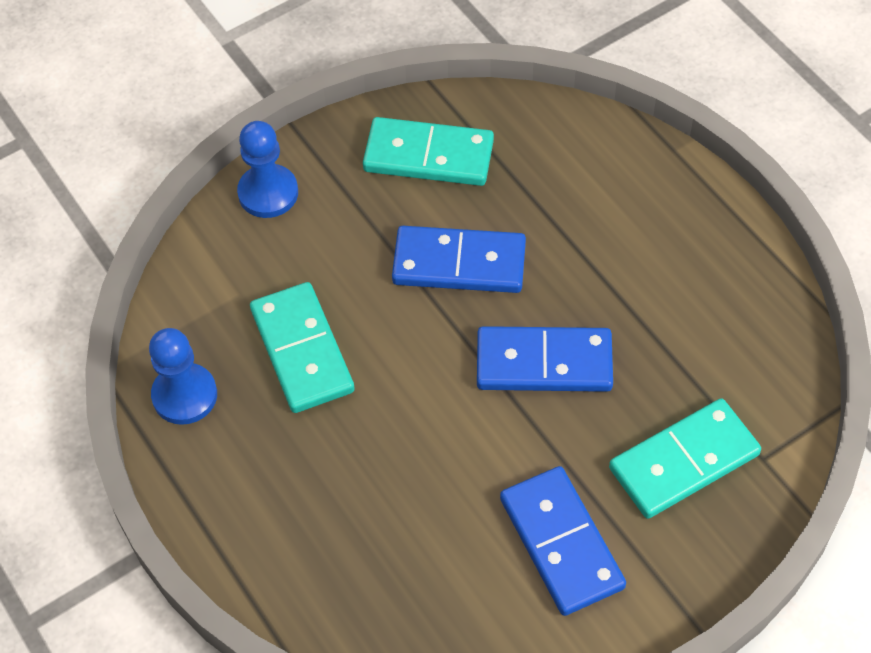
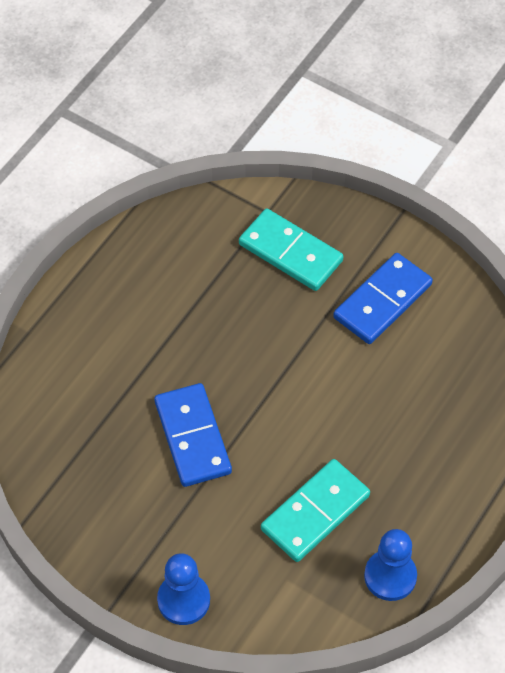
camera: 115 degrees left, 0 degrees up
turquoise domino [363,117,494,186] -> none
blue domino [477,326,613,392] -> none

